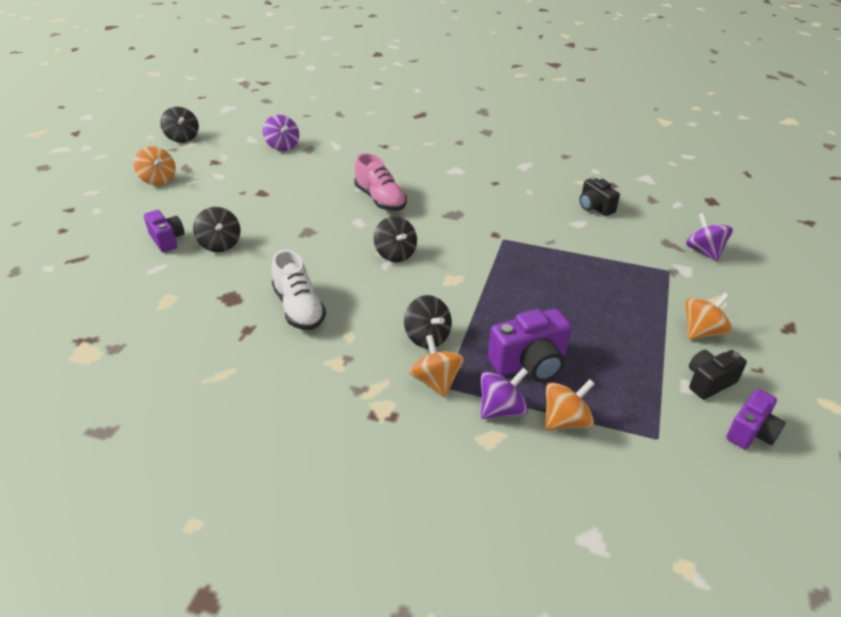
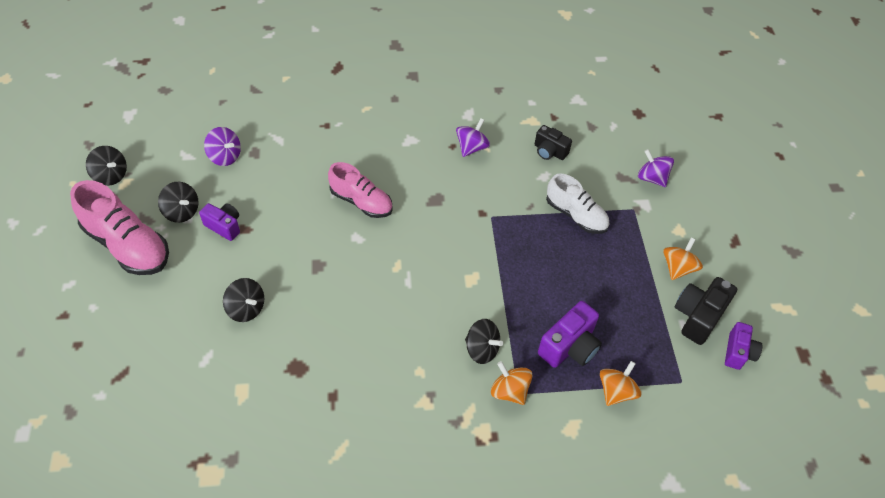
camera: 25 degrees left, 15 degrees up
orange spinning top [133,146,176,186] -> pink shoe [70,180,169,275]
purple camera [144,210,185,252] -> purple camera moved to [199,203,240,241]
white shoe [272,250,326,330] -> white shoe moved to [546,173,609,234]
black spinning top [374,216,417,262] -> black spinning top moved to [158,182,199,223]
purple spinning top [481,368,528,419] -> purple spinning top moved to [456,118,490,157]
black camera [689,350,747,400] -> black camera [675,277,737,345], size x1.52

